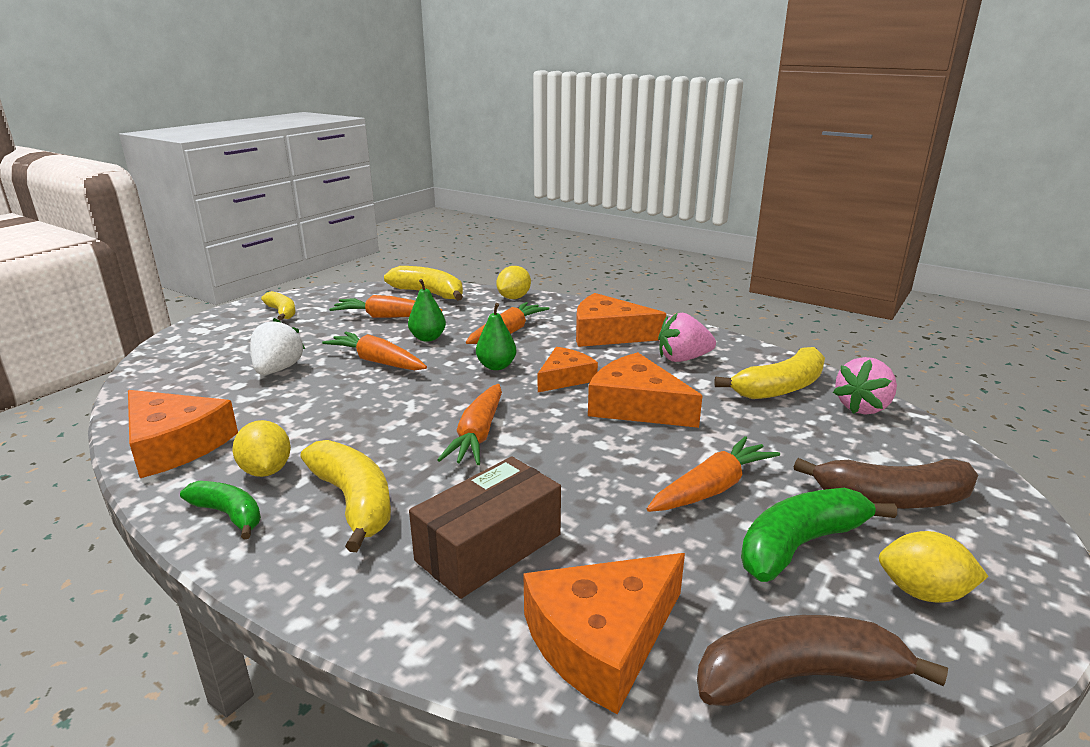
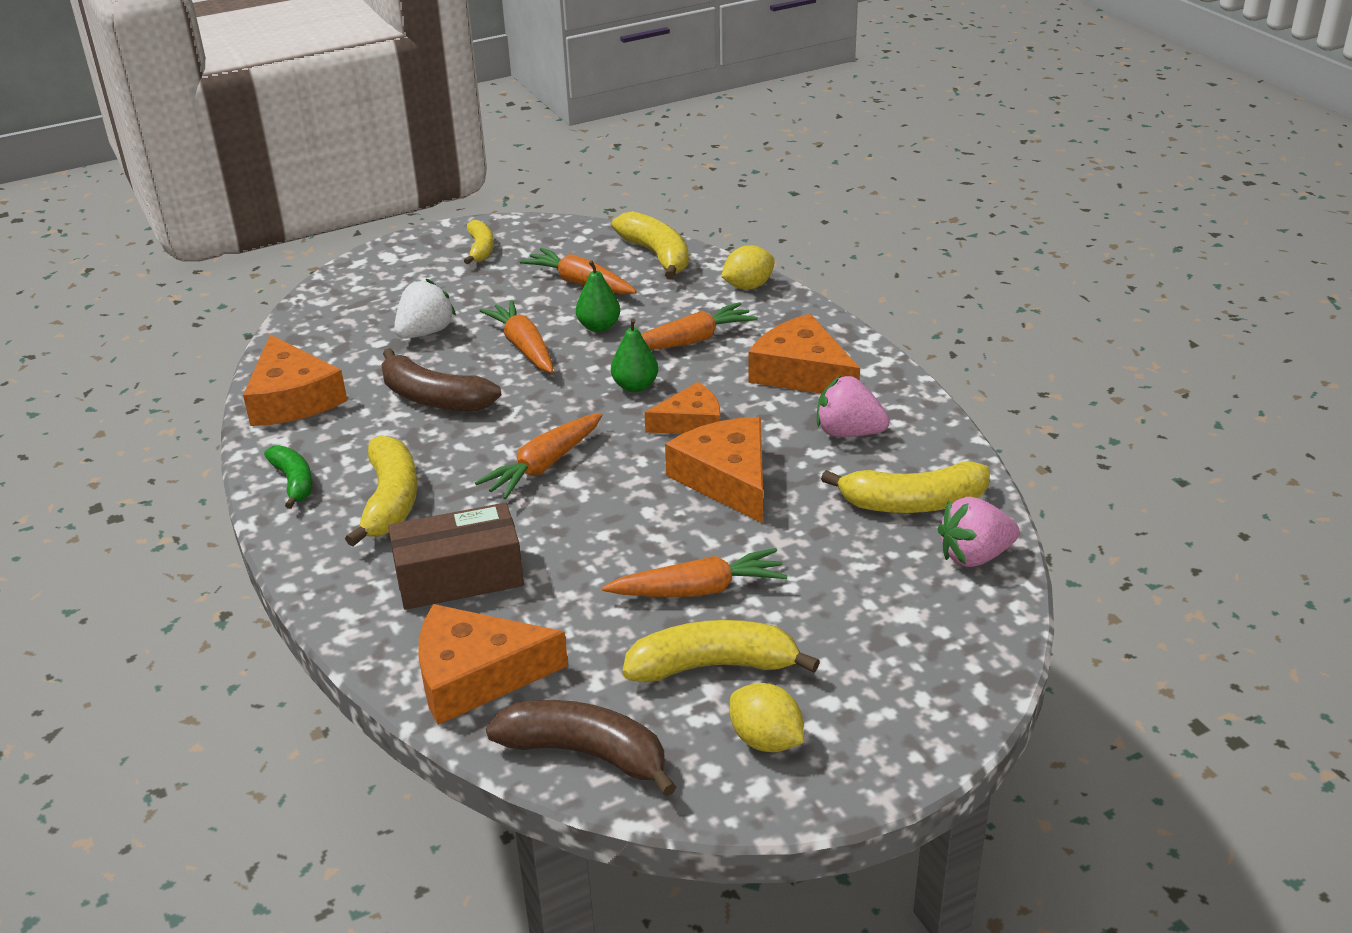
camera: 30 degrees right, 10 degrees up
yellow lemon [232,420,291,477] -> none
green banana [741,488,897,582] -> yellow banana [622,620,820,683]
brown banana [794,458,978,509] -> brown banana moved to [381,348,501,411]

